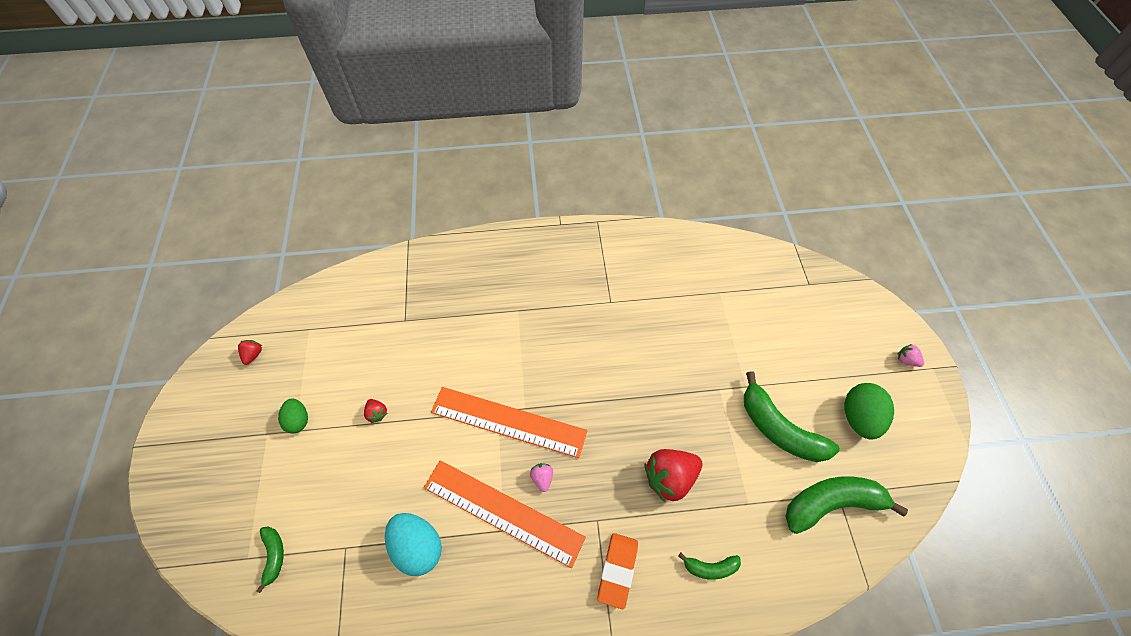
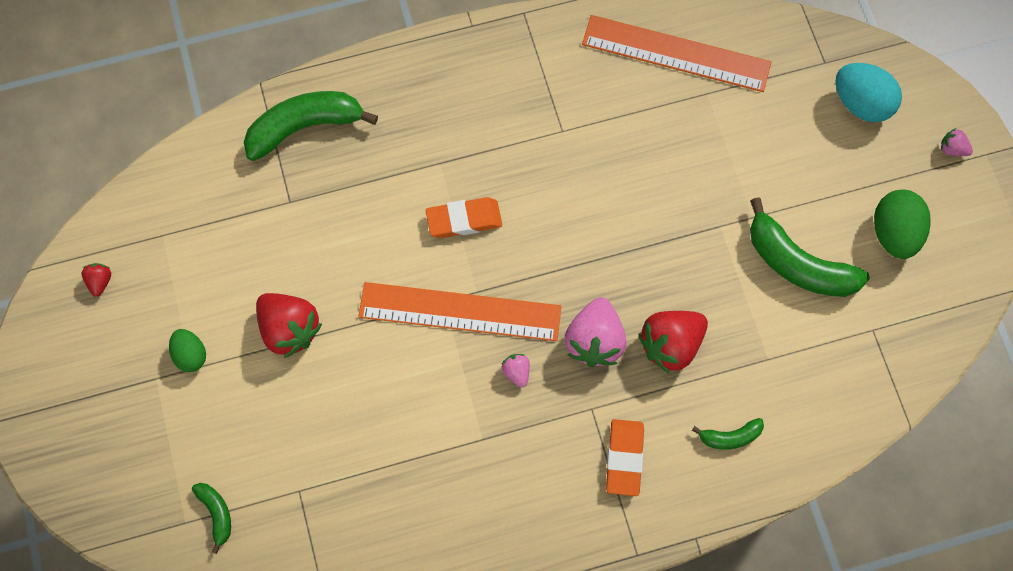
camera: 10 degrees left, 10 degrees up
red strawberry [364,399,387,423] -> red strawberry [256,293,322,358], size x2.12
turquoise egg [385,513,442,576] -> turquoise egg moved to [835,63,902,122]
orange ruler [424,460,586,568] -> orange ruler moved to [582,15,771,92]
green banana [785,476,908,534] -> green banana moved to [244,91,378,161]
none -> orange eraser [426,197,502,238]
none -> pink strawberry [564,297,626,367]

